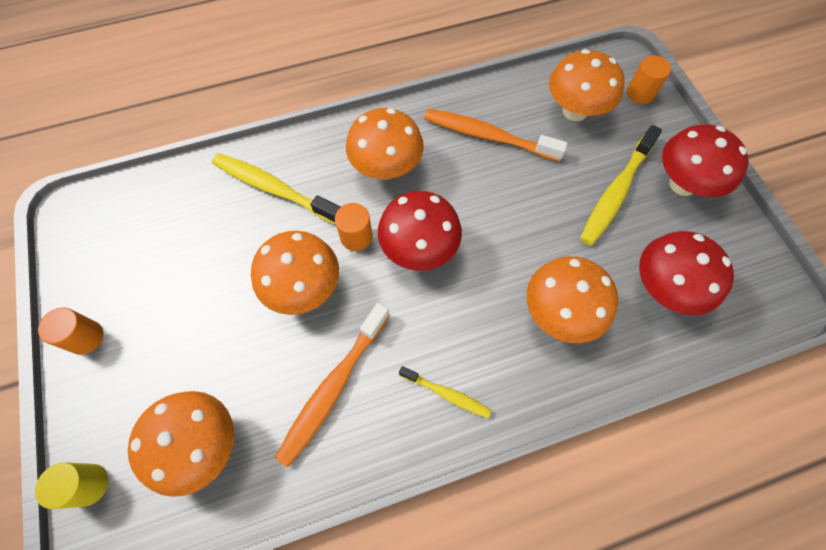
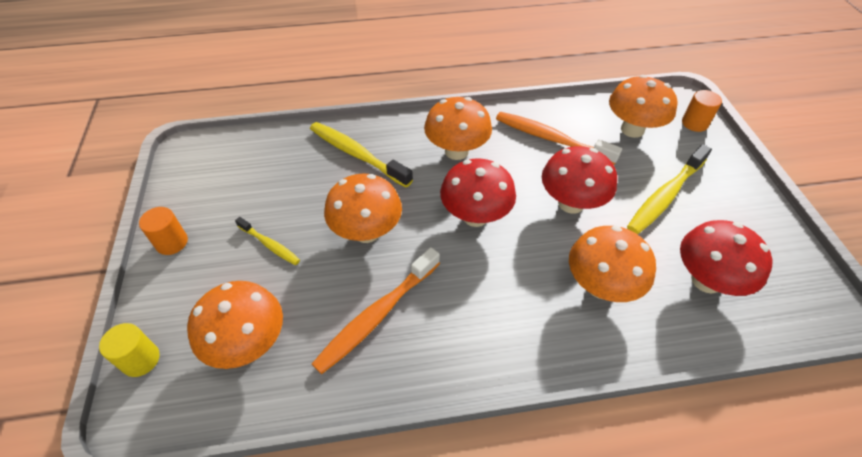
camera: 10 degrees right, 15 degrees down
orange cylinder [335,203,373,251] -> none
yellow toothbrush [399,366,492,418] -> yellow toothbrush moved to [235,217,300,265]
red mushroom [662,124,749,197] -> red mushroom moved to [542,146,617,214]

